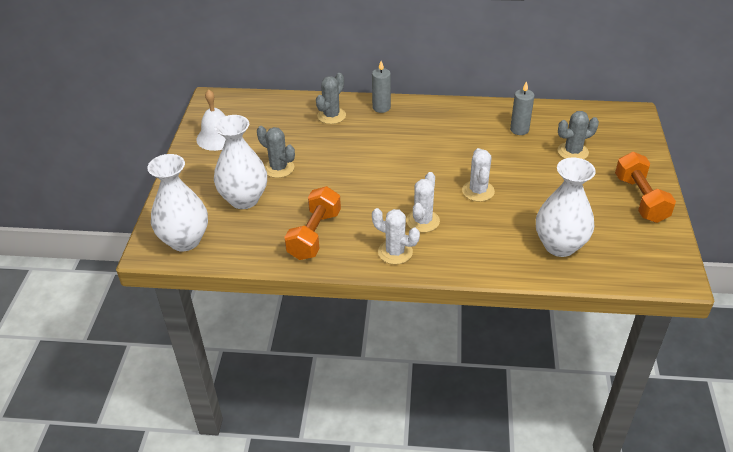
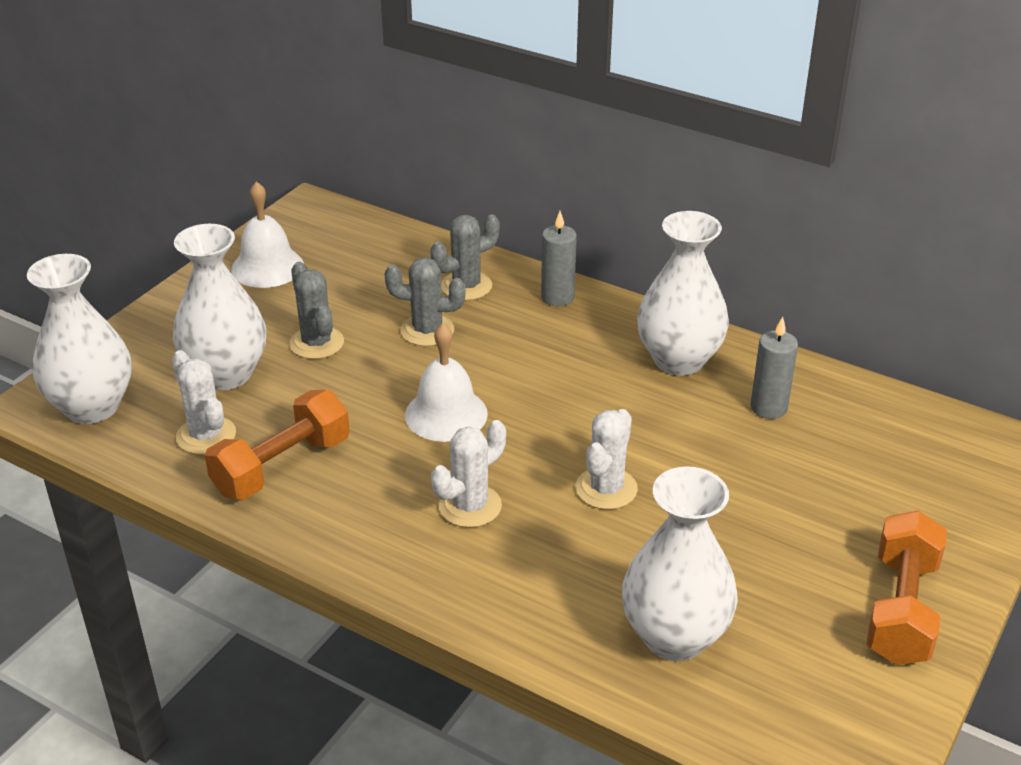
camera: 25 degrees right, 5 degrees down
white cactus [372,208,420,264] -> white cactus moved to [172,350,236,455]
grey cactus [558,111,599,159] -> grey cactus moved to [385,257,466,346]
none -> white bell [405,323,488,442]
none -> white vase [637,211,729,376]

